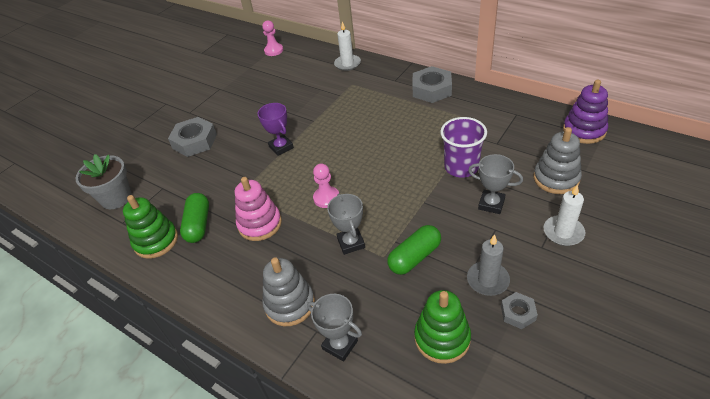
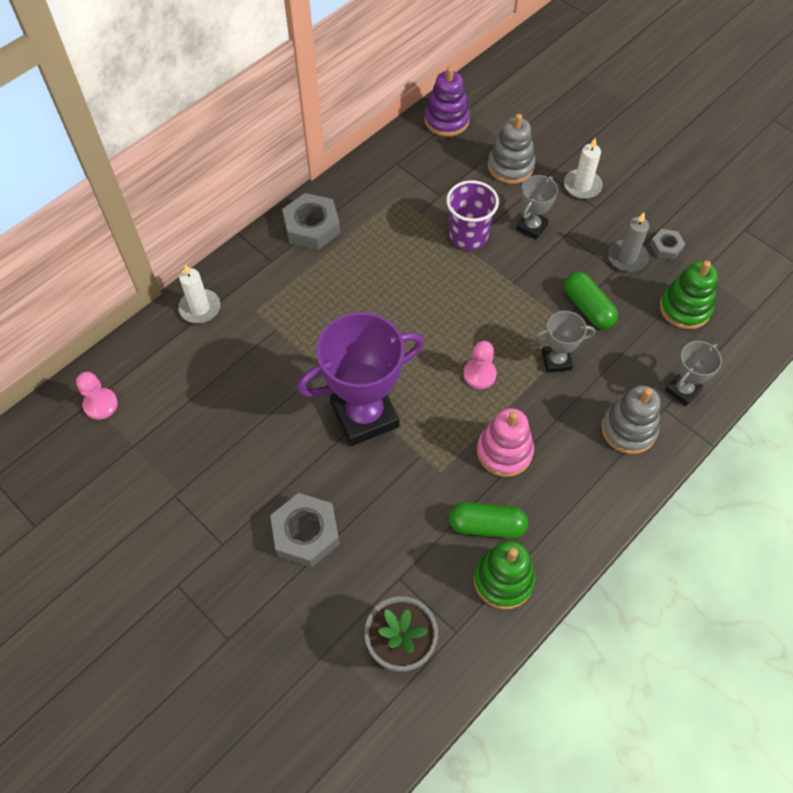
camera: 85 degrees left, 15 degrees up
purple trophy [258,103,294,156] -> purple trophy [297,312,424,446], size x2.00

